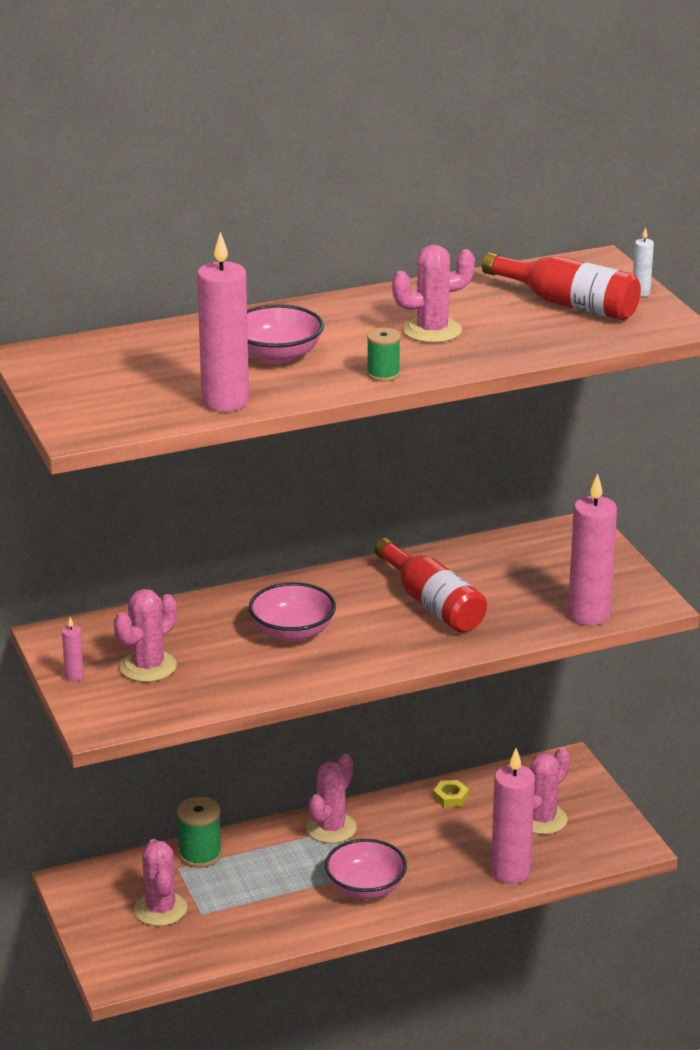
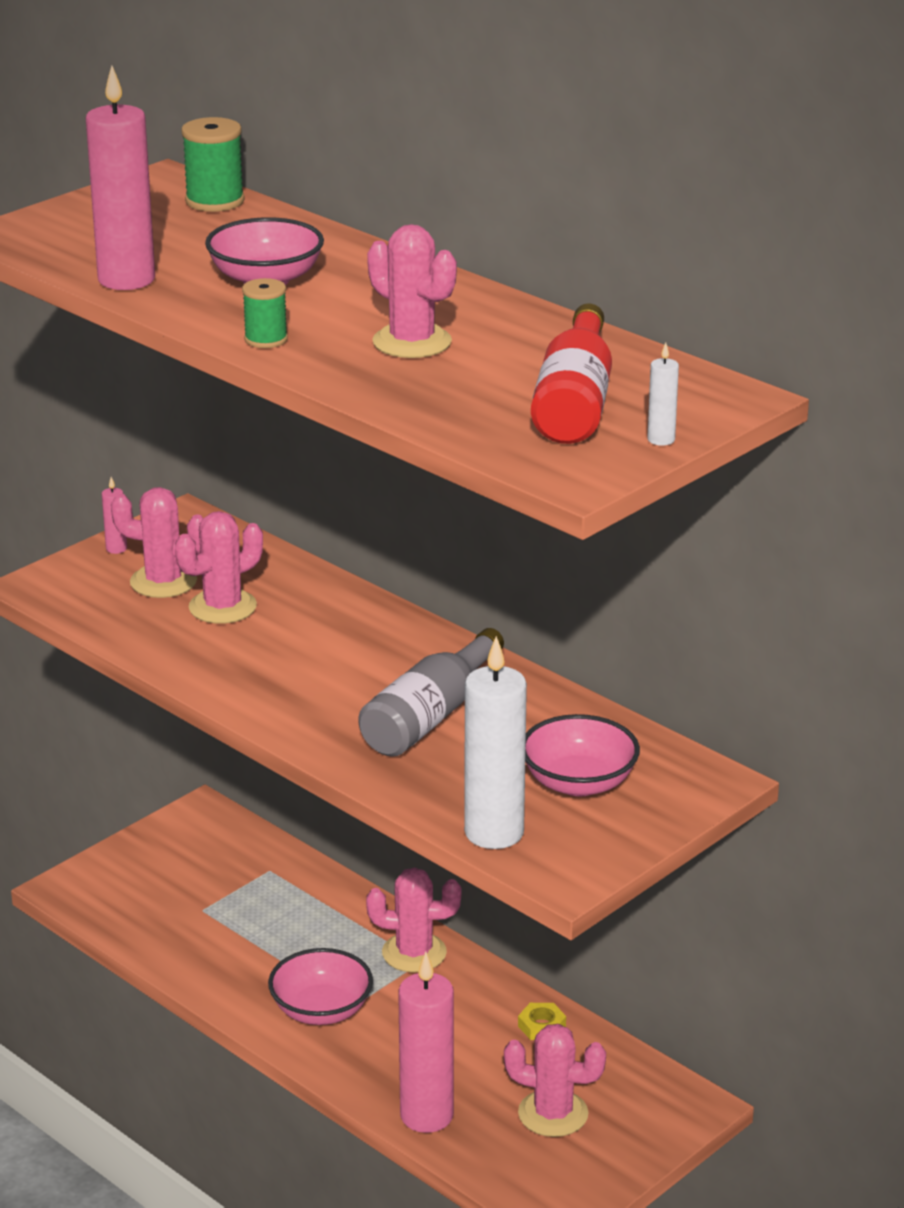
camera: 65 degrees right, 0 degrees up
pink cactus [134,839,187,926] -> pink cactus moved to [175,511,263,624]
green spool [177,797,222,868] -> green spool moved to [181,117,245,212]
pink bowl [249,582,336,642] -> pink bowl moved to [525,714,640,797]
red bottle [374,538,487,633] -> grey bottle [358,628,504,757]
pink candle [568,474,617,626] -> white candle [464,636,527,849]

